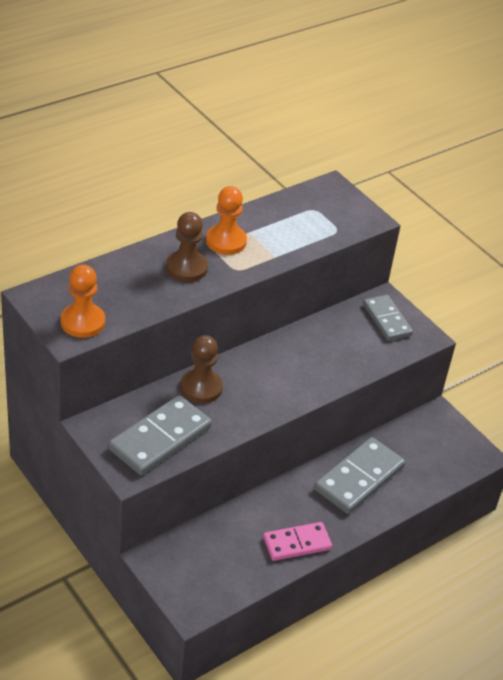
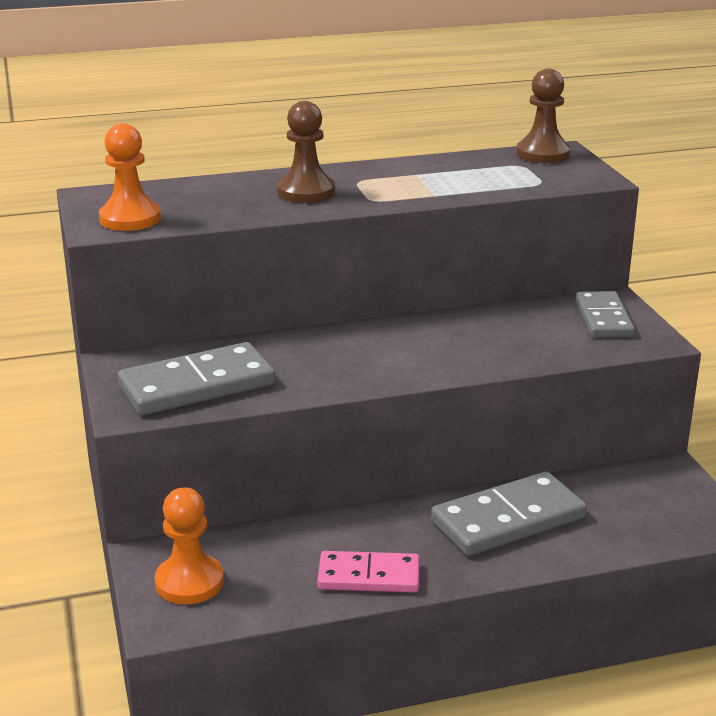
camera: 25 degrees right, 15 degrees down
brown pawn [180,335,223,403] -> brown pawn moved to [516,69,570,163]
orange pawn [206,186,247,255] -> orange pawn moved to [154,487,224,604]

